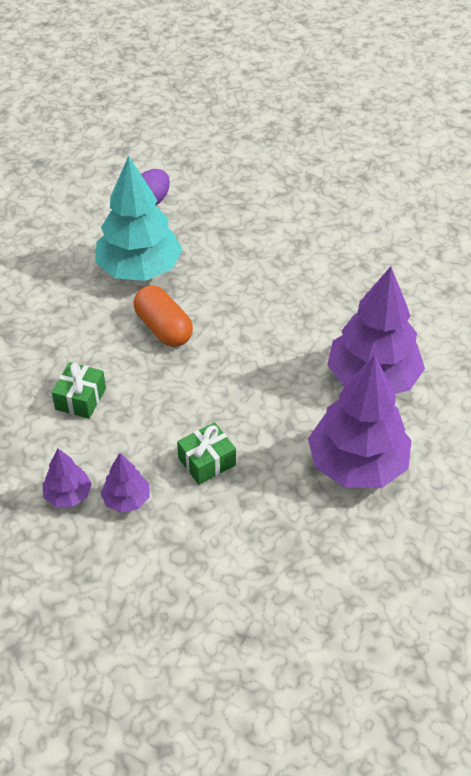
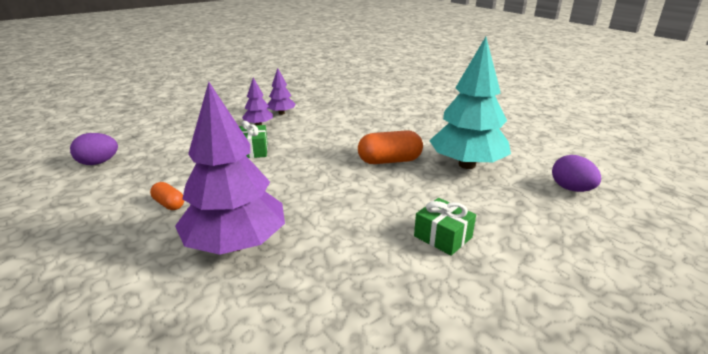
camera: 115 degrees right, 20 degrees down
green gift [52,362,106,419] -> green gift moved to [414,198,476,256]
purple tree [308,355,412,488] -> orange capsule [150,182,184,210]
none -> purple egg [70,133,118,165]

